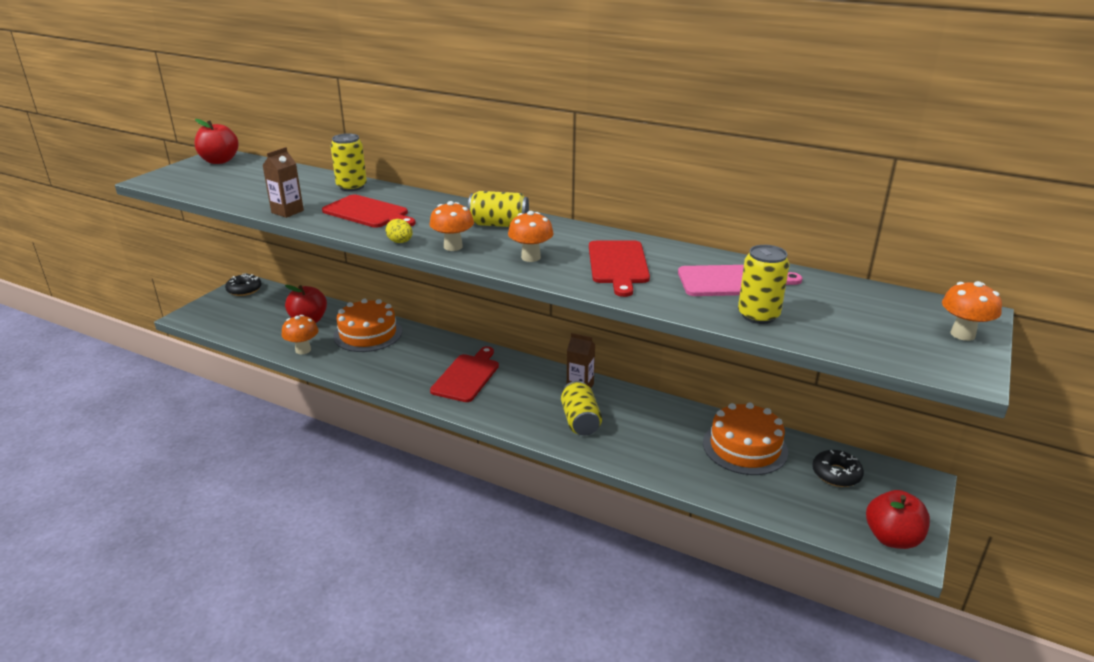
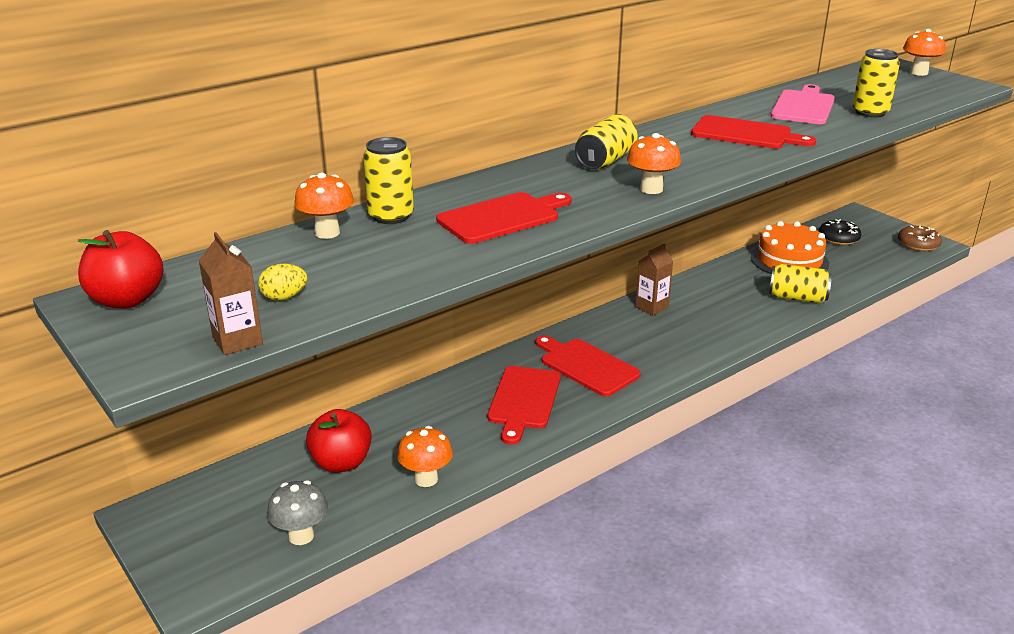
camera: 65 degrees left, 0 degrees up
black donut [225,274,262,296] -> none
brown carton [262,147,304,218] -> brown carton moved to [199,232,263,355]
orange cake [333,299,402,352] -> none
yellow egg [386,219,413,243] -> yellow egg moved to [258,264,307,301]
orange mushroom [508,211,553,262] -> orange mushroom moved to [294,173,354,239]
yellow can [561,381,602,435] -> yellow can moved to [769,264,832,303]
red apple [866,490,930,549] -> brown donut [898,226,942,251]
none -> grey mushroom [267,480,328,545]
none -> red cutting board [487,366,561,444]

